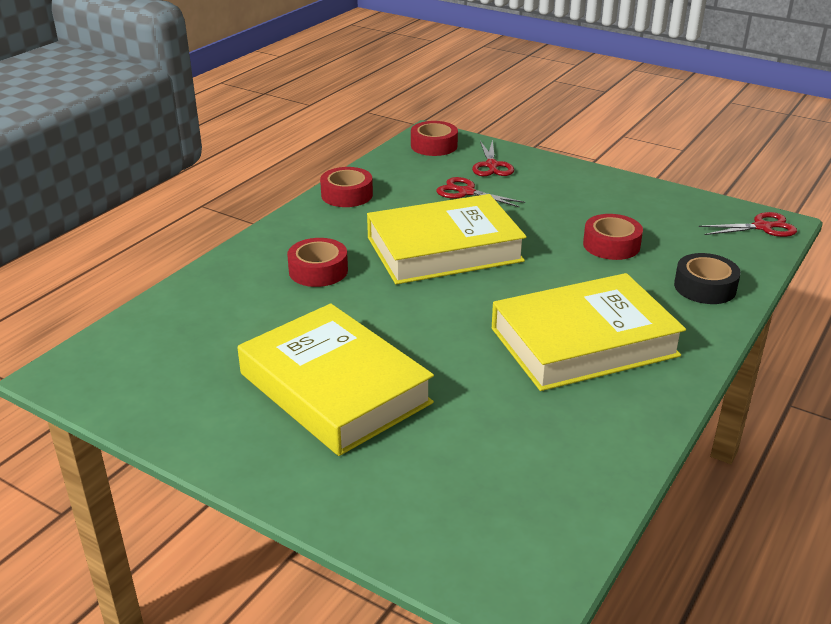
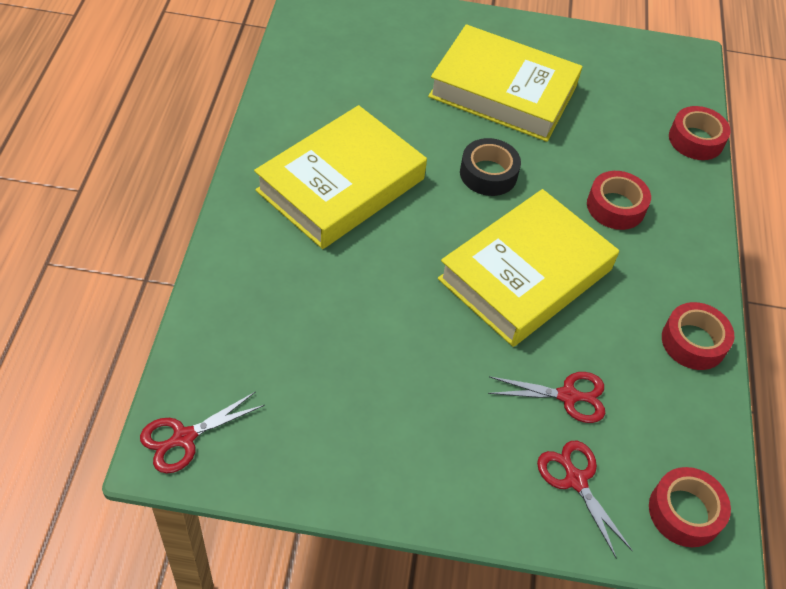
camera: 150 degrees right, 20 degrees up
red tape [583,214,643,260] -> red tape moved to [669,106,731,160]
black tape [674,253,741,304] -> black tape moved to [460,138,521,196]

